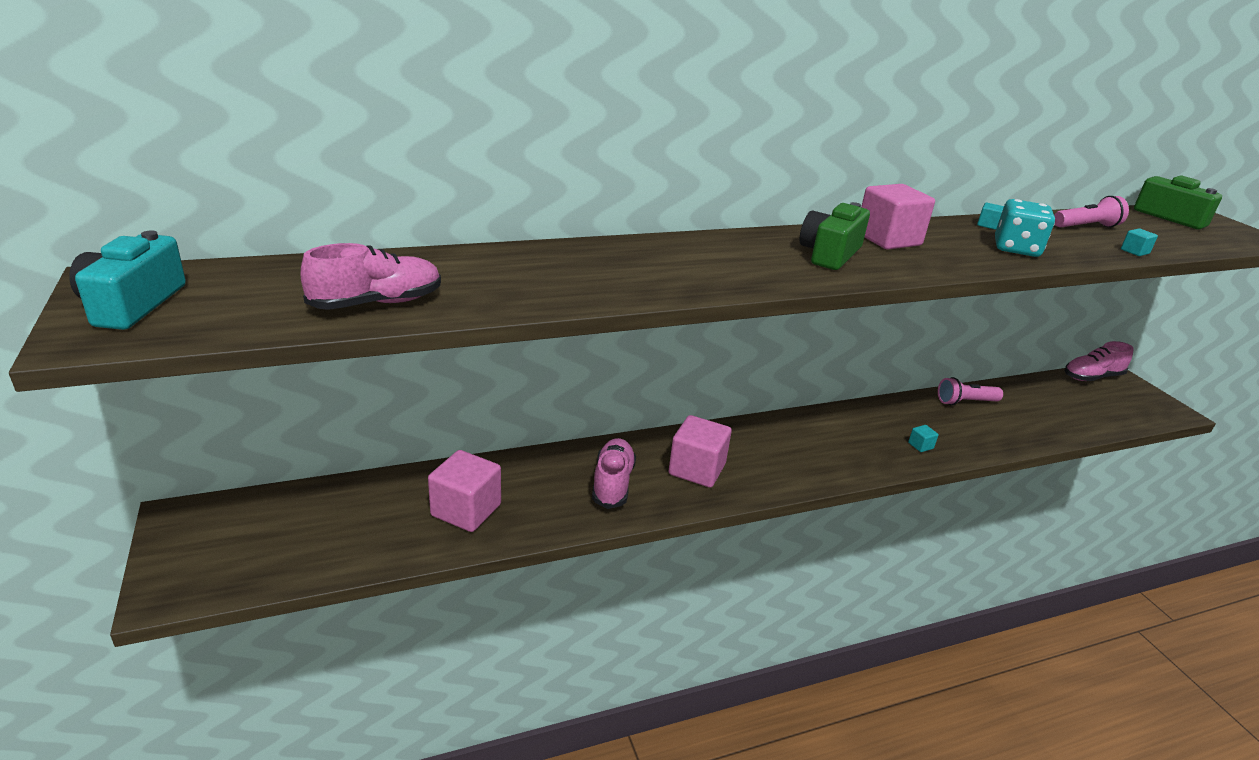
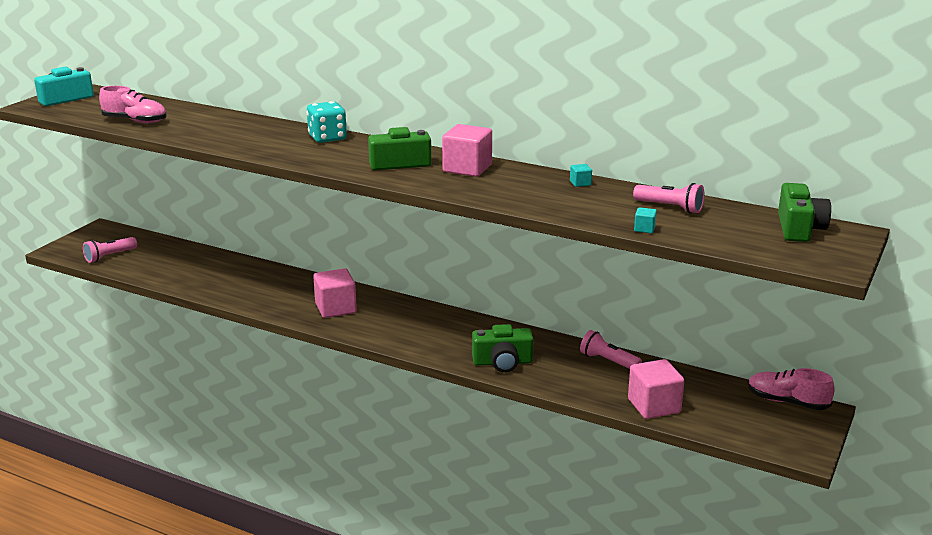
camera: 50 degrees right, 5 degrees down
pink cube [428,450,501,532] -> pink cube moved to [628,359,684,419]
pink shoe [592,438,636,509] -> none
turquoise cube [908,425,939,452] -> green camera [472,324,534,372]
turquoise dice [995,199,1055,257] -> turquoise dice moved to [307,101,347,143]
none -> pink flashlight [83,237,137,263]

